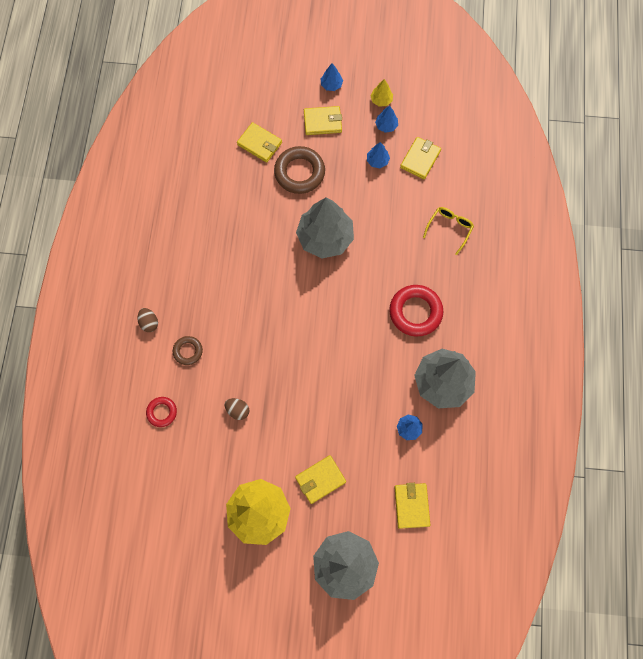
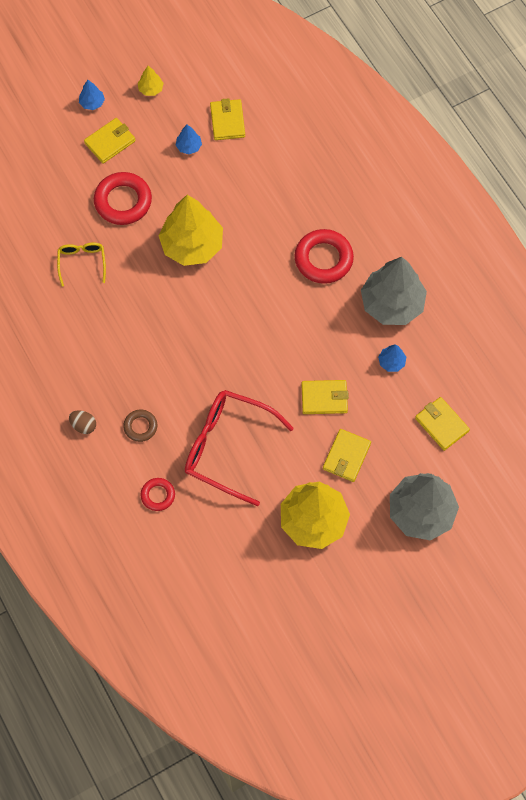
camera: 35 degrees left, 5 degrees down
brown egg [225,398,249,420] -> red glasses [185,390,294,506]
yellow wallet [237,122,282,163] -> yellow wallet moved to [301,380,349,414]
brown ring [274,146,325,194] -> red ring [94,172,152,225]
grey tree [296,198,354,259] -> yellow tree [158,195,223,266]
blue tree [375,105,398,133] -> none
yellow glasses [423,207,474,255] -> yellow glasses moved to [57,243,106,287]

